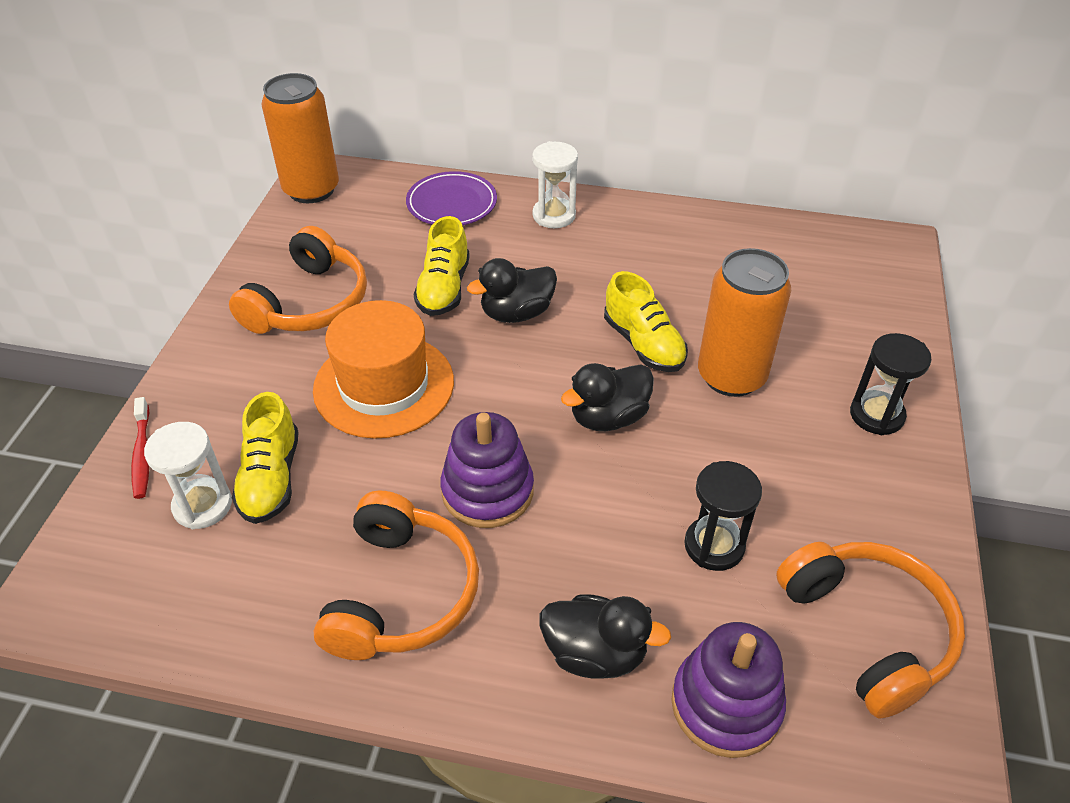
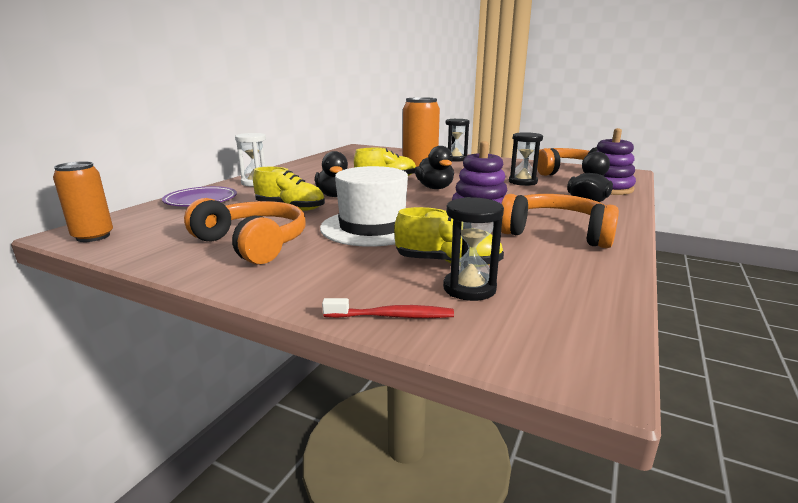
camera: 75 degrees left, 25 degrees down
white hourglass [144,422,232,529] -> black hourglass [443,197,504,301]
orange can [261,73,339,203] -> orange can [53,161,113,242], size x0.66
orange hat [313,300,454,439] -> white hat [320,166,408,247]

